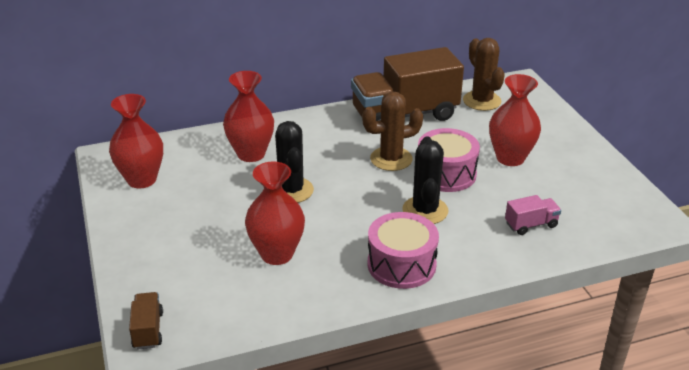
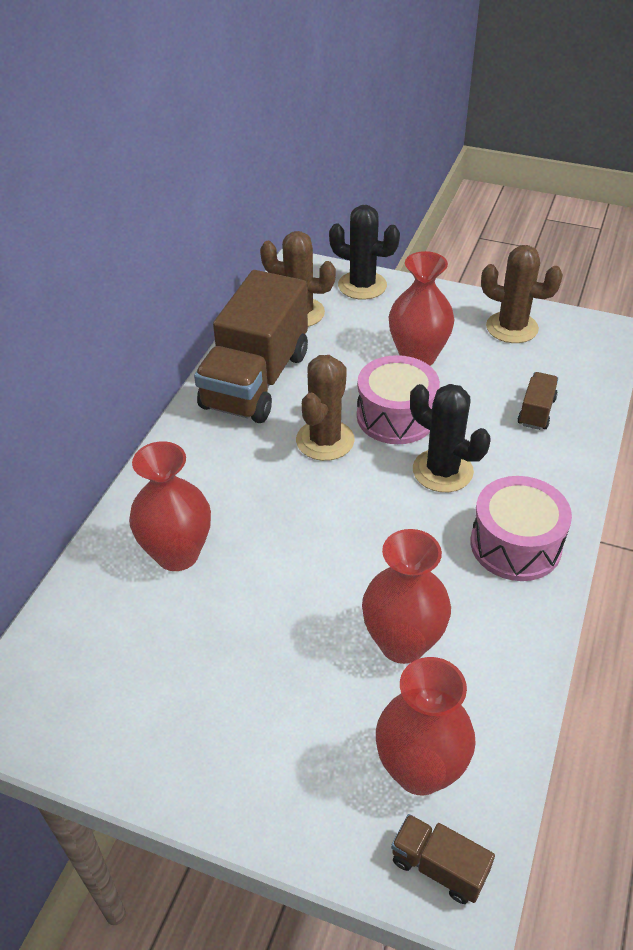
camera: 50 degrees left, 10 degrees up
red vase [109,94,163,188] -> red vase moved to [376,657,476,796]
black cactus [275,121,314,203] -> black cactus moved to [329,205,400,300]
pink truck [505,195,561,235] -> brown truck [518,372,558,430]
none -> brown cactus [481,245,563,343]

